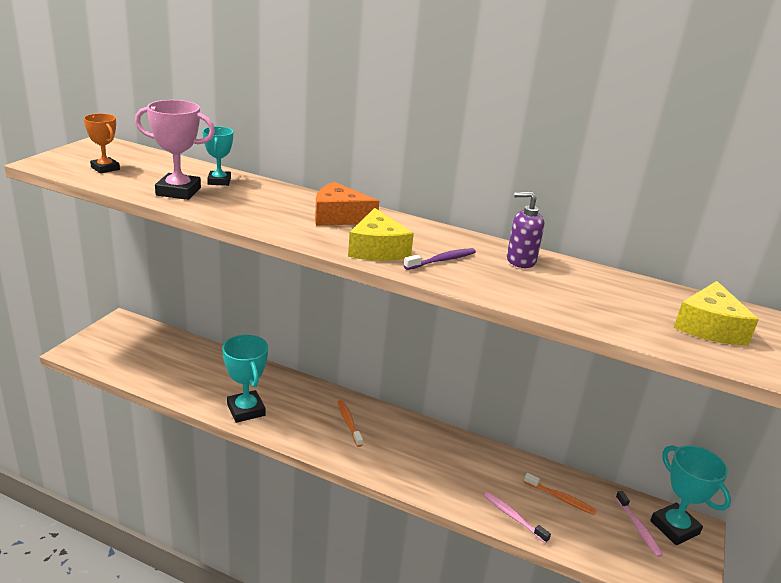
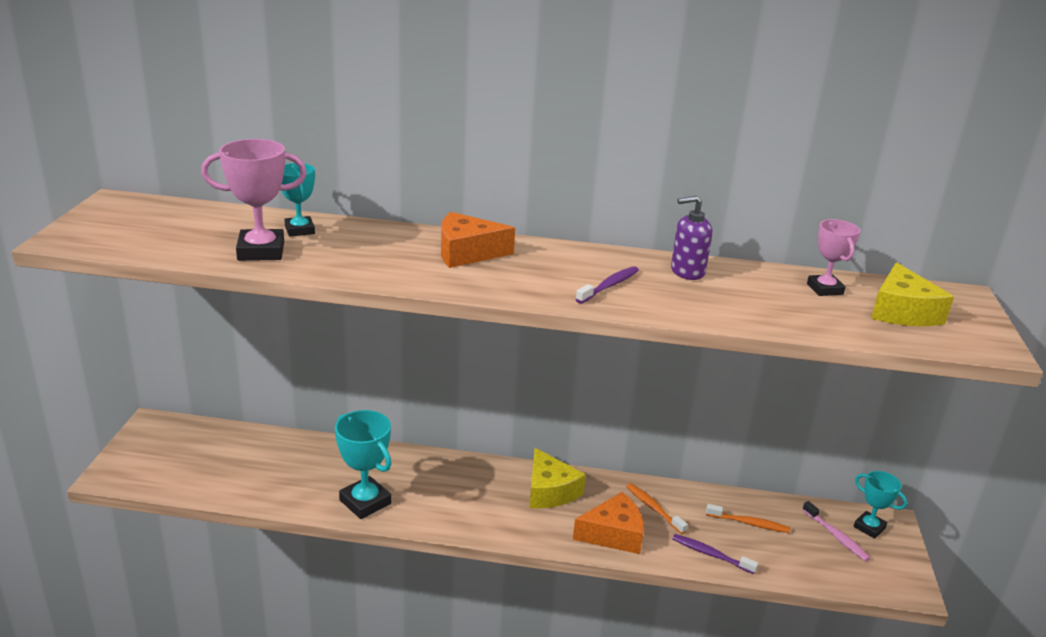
camera: 15 degrees left, 0 degrees up
orange trophy [84,113,120,174] -> none
orange toothbrush [338,400,363,447] -> orange toothbrush moved to [626,483,688,534]
yellow cheese [348,208,414,261] -> yellow cheese moved to [529,448,586,508]
pink toothbrush [484,492,551,543] -> purple toothbrush [672,534,758,574]
turquoise trophy [650,445,731,545] -> turquoise trophy [854,471,907,539], size x0.63
none -> orange cheese [573,492,644,554]
none -> pink trophy [807,219,860,296]

